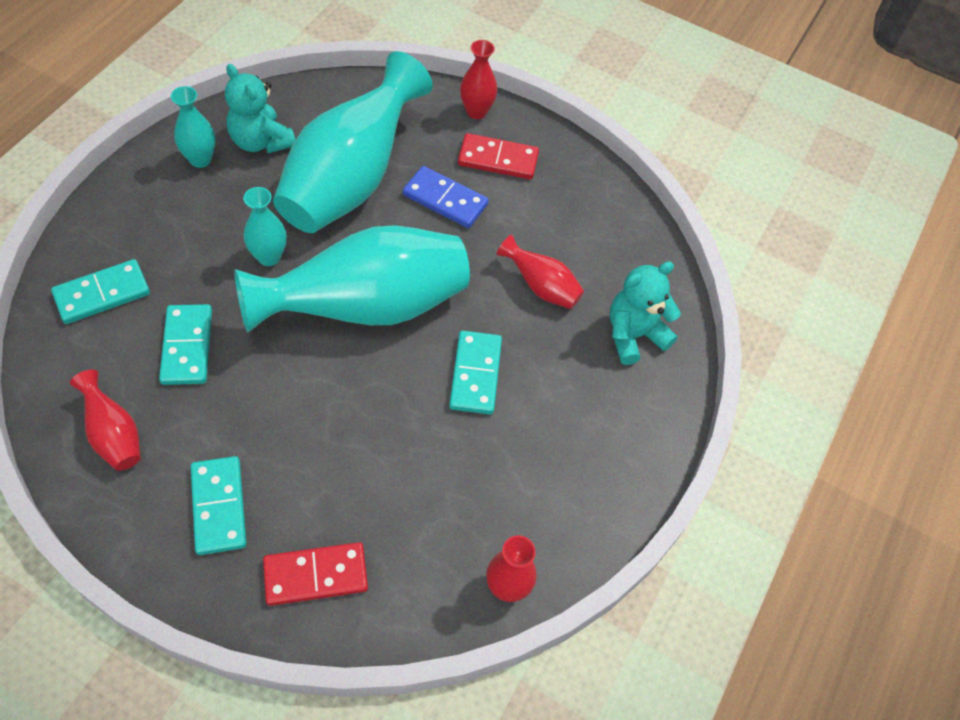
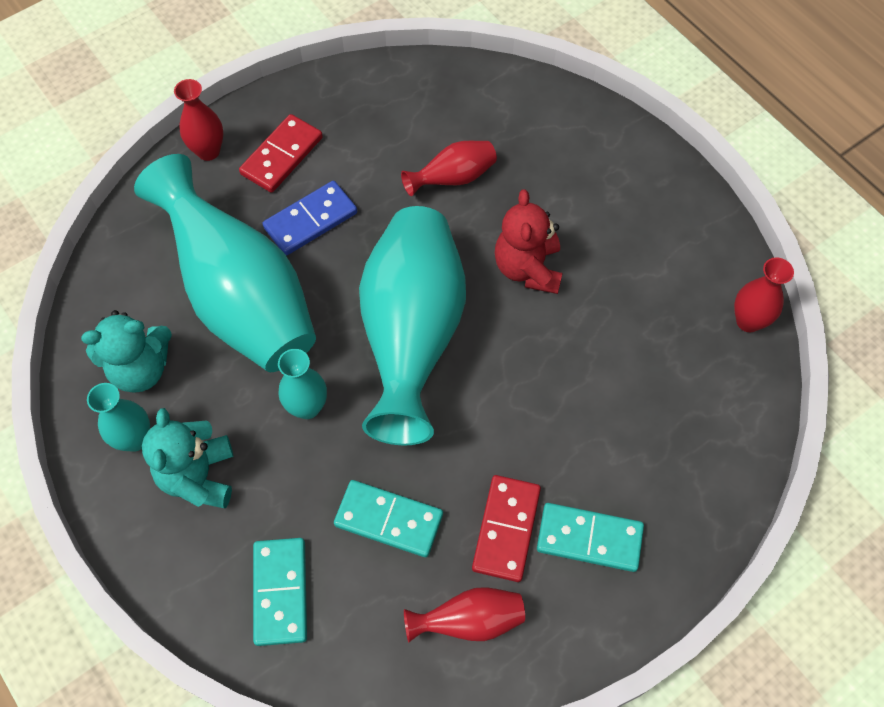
camera: 60 degrees left, 5 degrees up
red domino [263,542,368,606] -> red domino moved to [472,475,541,582]
turquoise domino [449,331,502,414] -> red teddy bear [495,189,563,294]
turquoise teddy bear [610,261,681,365] -> turquoise teddy bear moved to [142,408,234,508]

